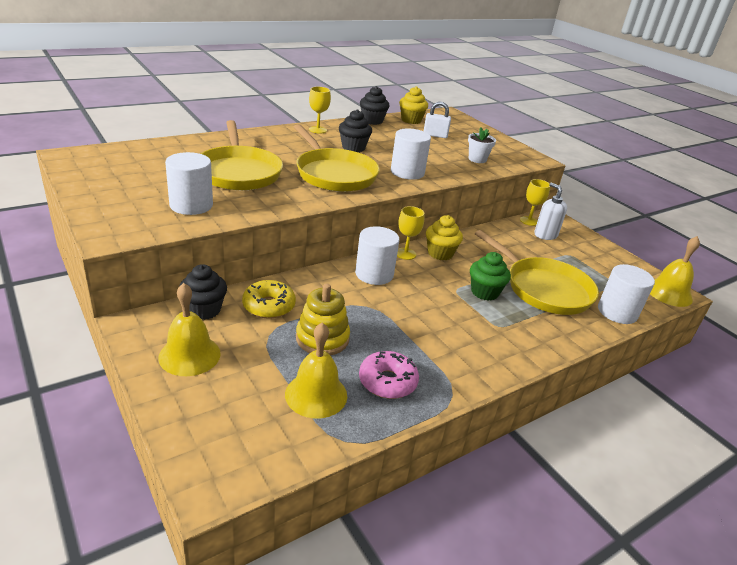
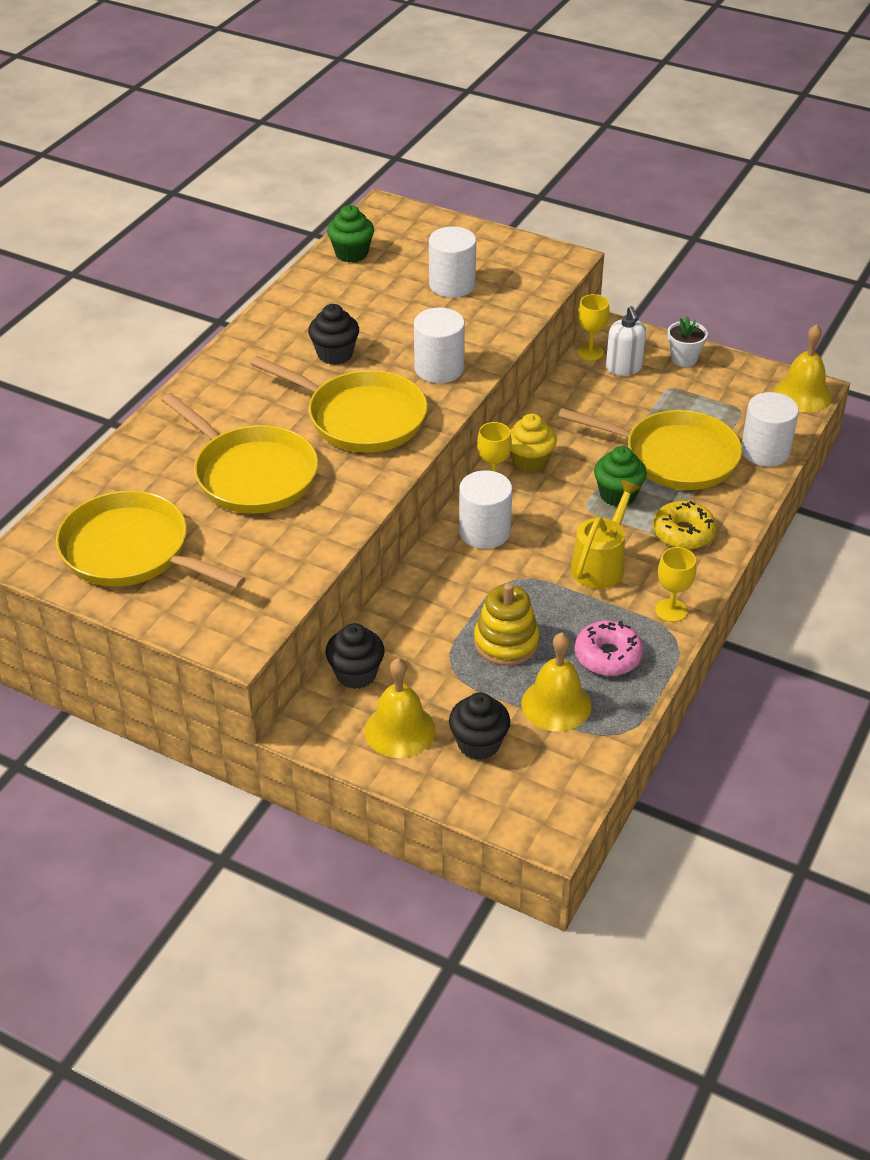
camera: 25 degrees left, 10 degrees up
white cylinder [165,152,213,215] -> white cylinder moved to [429,226,476,298]
yellow donut [242,280,296,318] -> yellow donut moved to [653,501,717,550]
yellow goblet [309,87,331,134] -> yellow goblet moved to [655,547,696,622]
black cupcake [360,86,389,125] -> black cupcake moved to [449,692,510,760]
yellow cupcake [399,86,428,124] -> green cupcake [327,205,374,262]
white padlock [424,101,451,138] -> none
white flower pot [468,128,496,163] -> white flower pot moved to [667,316,708,367]
white soap dispenser [534,183,567,240] -> white soap dispenser turned 135 degrees counterclockwise [606,306,646,376]
none -> yellow pan [56,491,246,589]
none -> yellow watering can [571,480,641,589]

